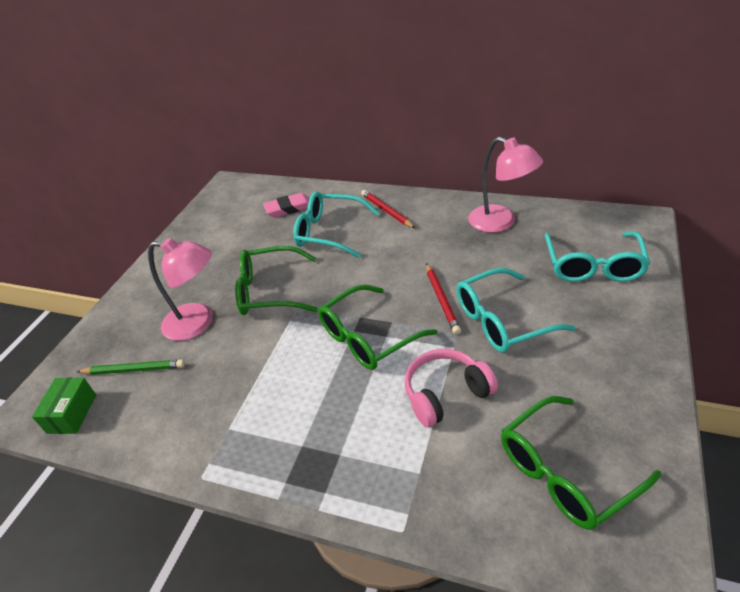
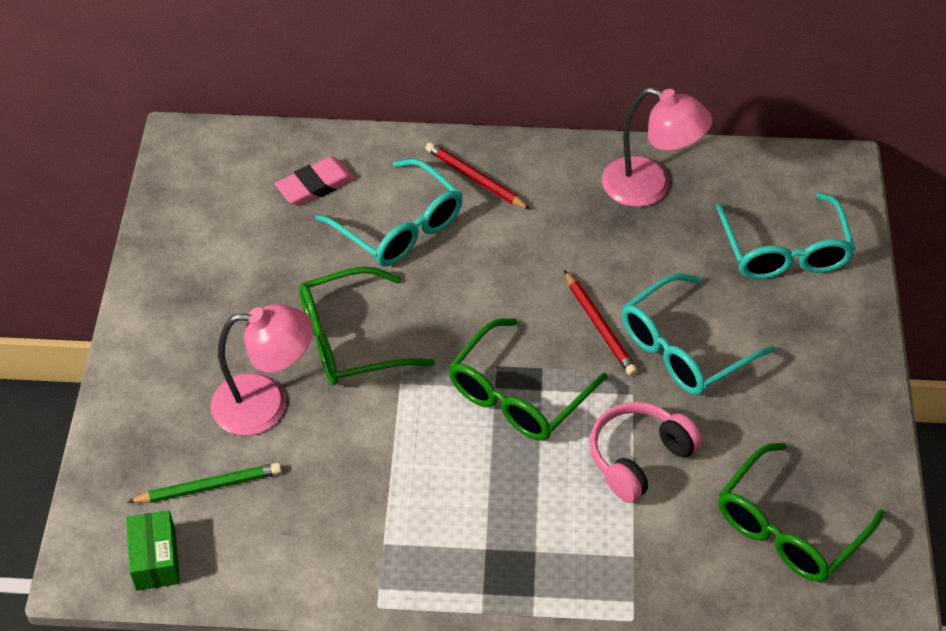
camera: 20 degrees left, 10 degrees up
turquoise glasses [293,191,379,258] -> turquoise glasses turned 135 degrees counterclockwise [316,158,463,266]

